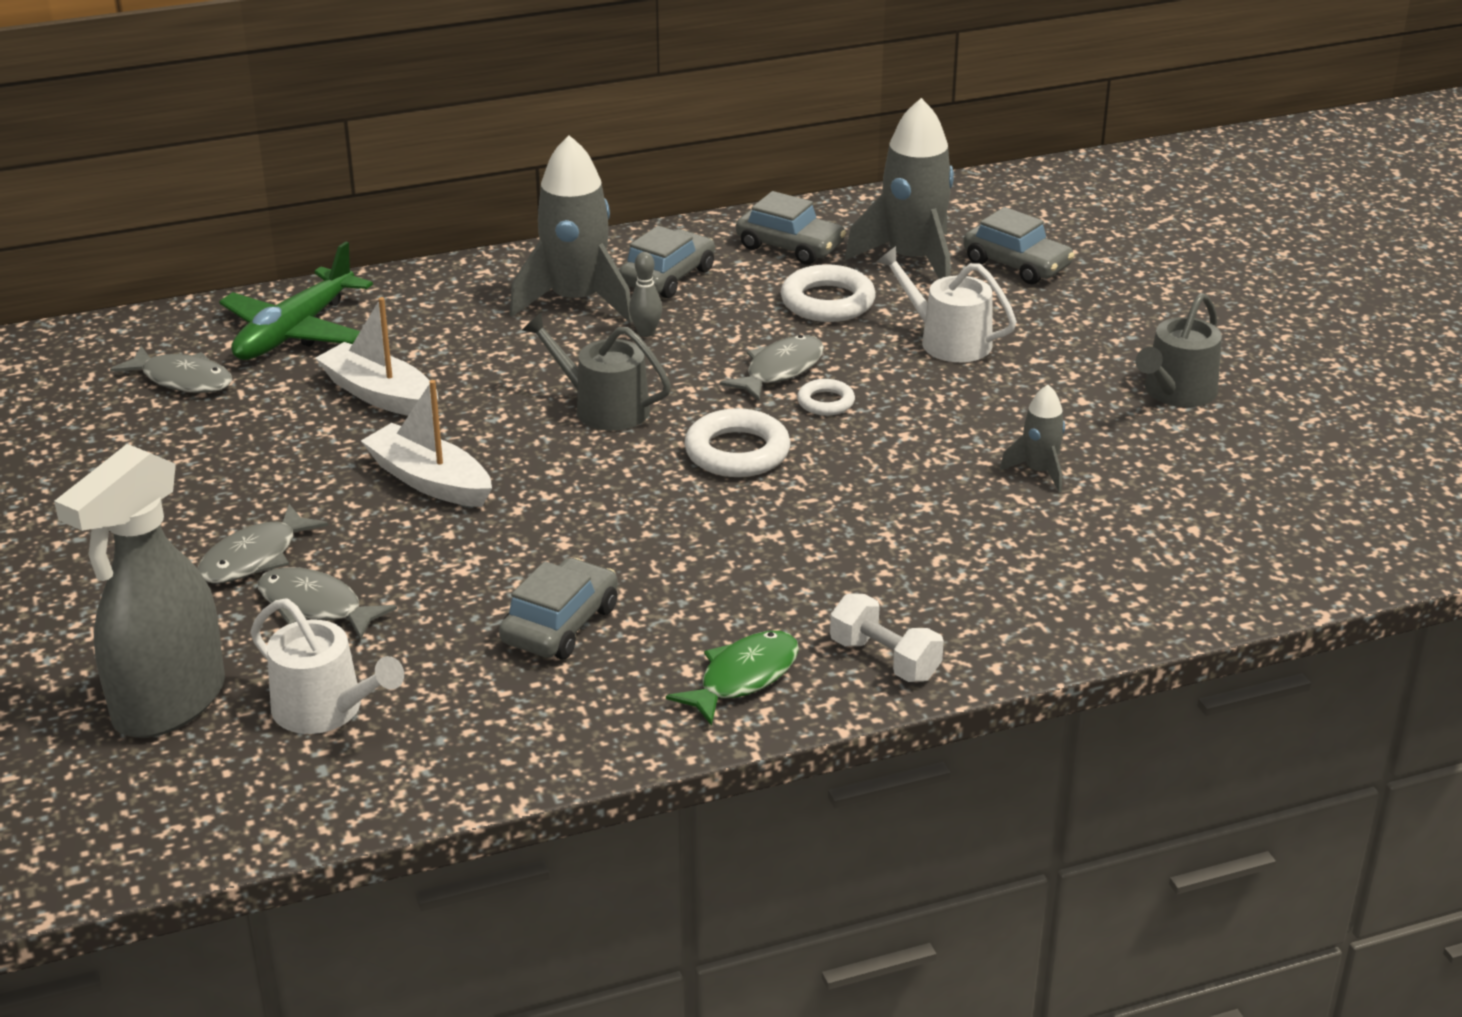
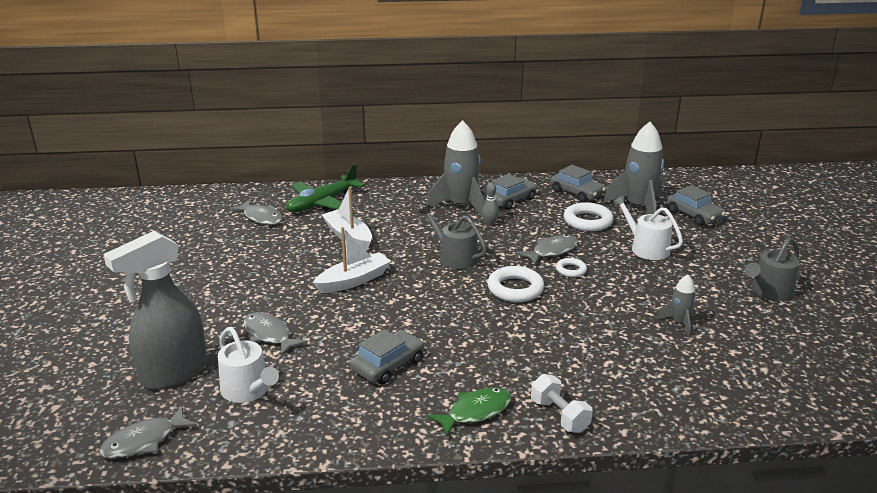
camera: 15 degrees right, 5 degrees down
grey fish [197,504,328,584] -> grey fish moved to [99,406,197,459]
white boat [361,380,492,507] -> white boat turned 90 degrees clockwise [313,227,391,293]

